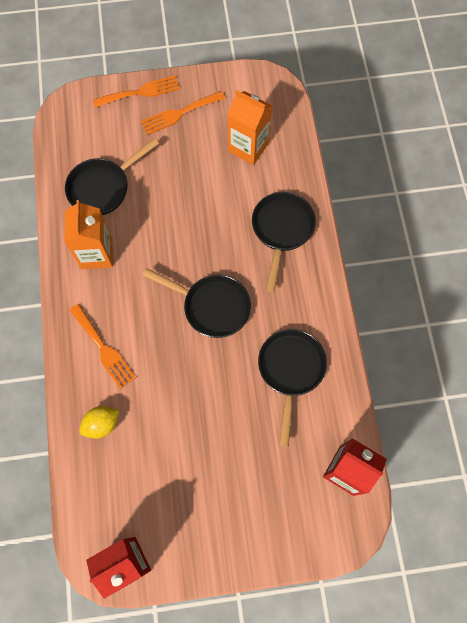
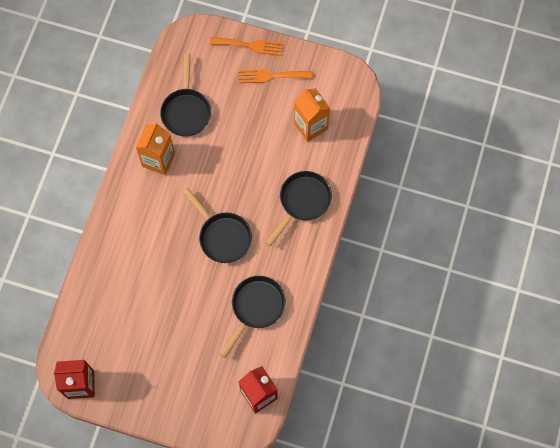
camera: 25 degrees right, 0 degrees up
black pan [65,138,159,215] -> black pan turned 75 degrees counterclockwise [160,53,211,137]
orange fork [70,304,136,389] -> none
yellow lemon [79,406,119,439] -> none

